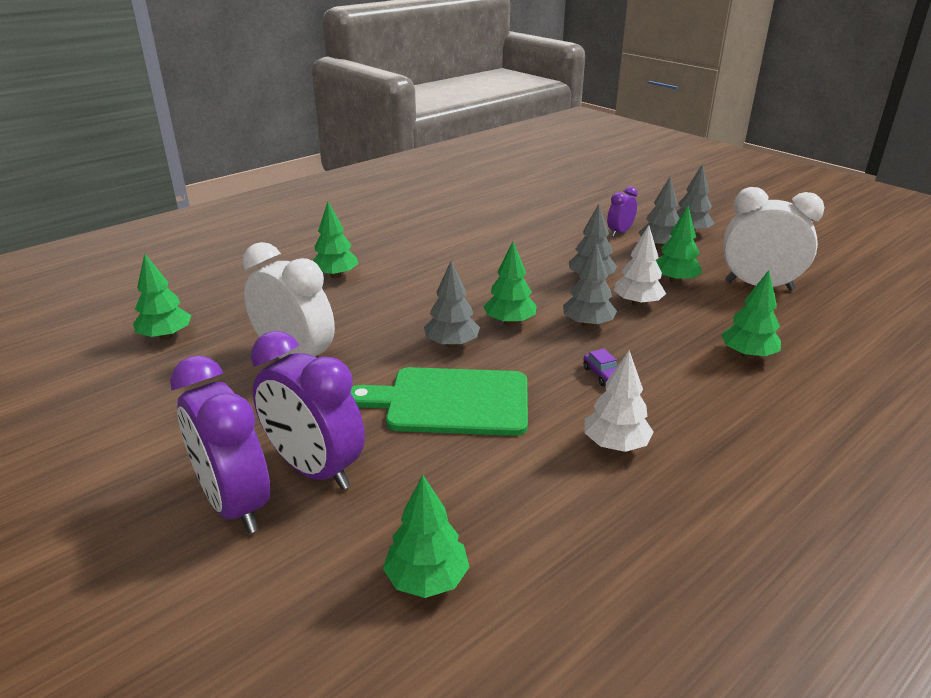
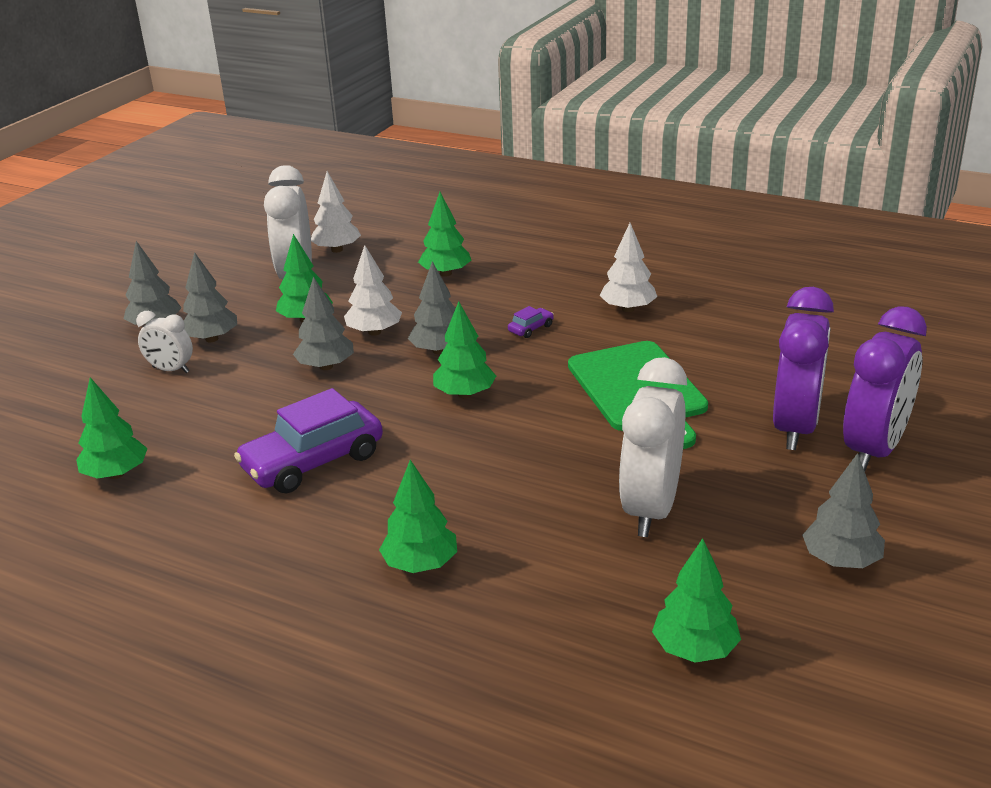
camera: 110 degrees left, 0 degrees up
green tree [383,475,469,598] -> green tree moved to [76,377,148,479]
grey tree [424,261,480,348] -> grey tree moved to [802,453,885,568]
purple clock [607,186,638,237] -> white clock [136,311,193,373]
none -> purple car [234,388,383,493]
none -> white tree [311,171,361,253]

